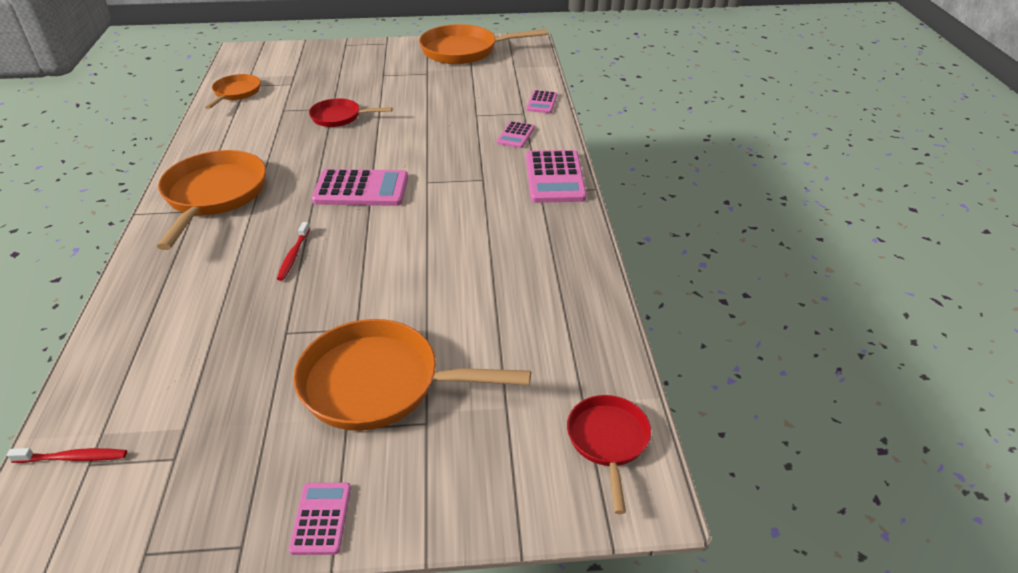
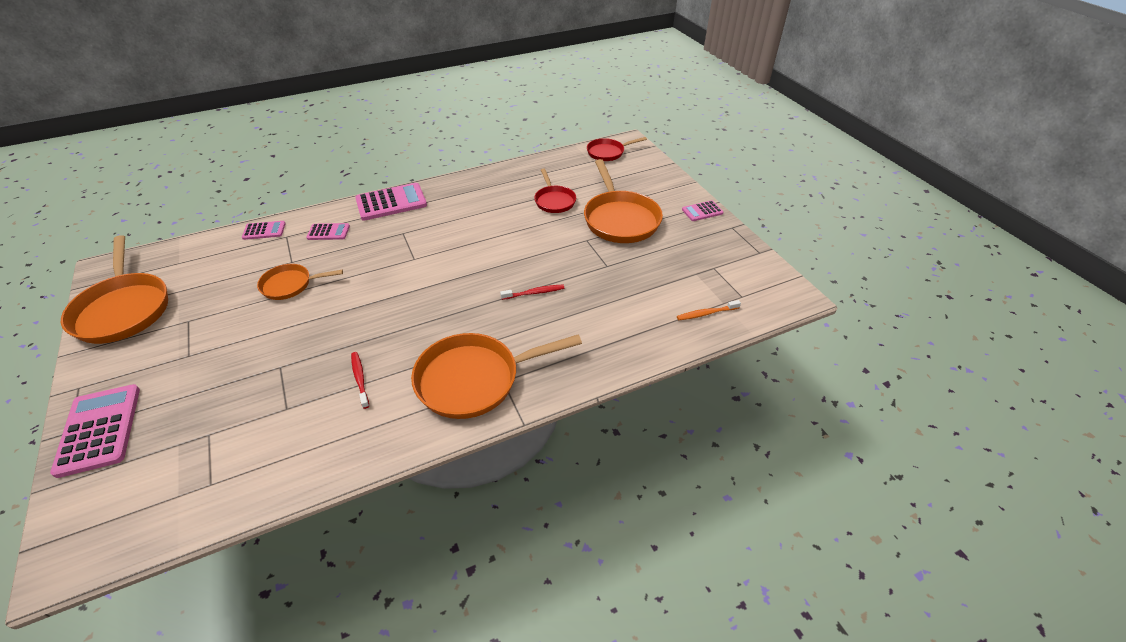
camera: 110 degrees left, 5 degrees up
red toothbrush [7,448,127,463] -> red toothbrush moved to [351,352,369,409]
orange pan [205,74,261,109] -> orange pan moved to [257,264,343,300]
red pan [309,98,393,127] -> red pan moved to [534,168,576,213]
pink calculator [311,169,408,206] -> pink calculator moved to [50,384,140,478]
none -> orange toothbrush [677,300,741,320]

